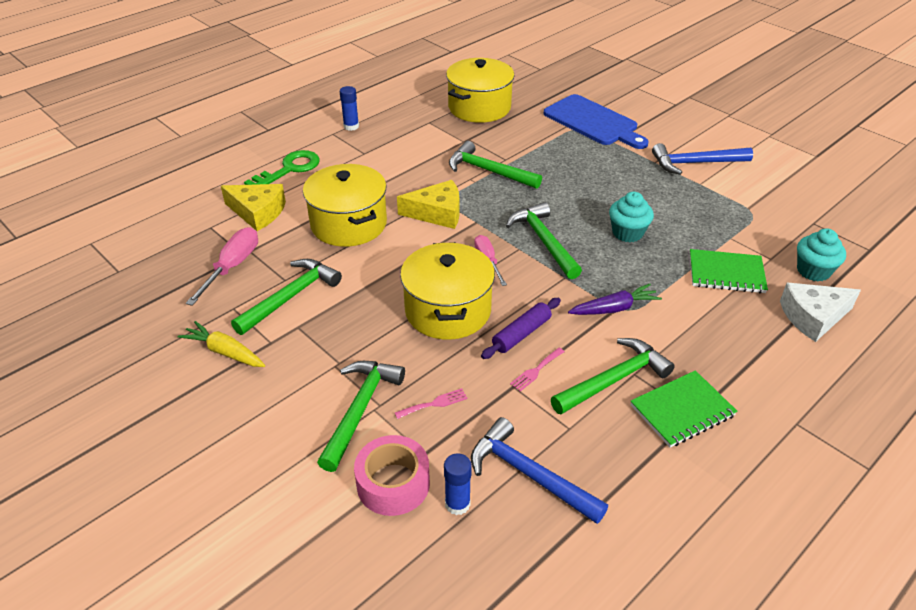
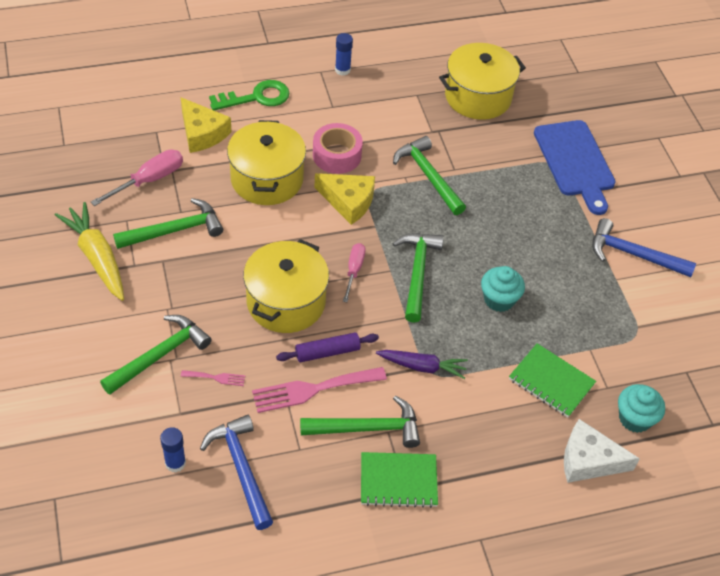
camera: 25 degrees right, 10 degrees up
yellow carrot [178,321,265,367] -> yellow carrot [55,202,124,301], size x1.51
pink tape [354,435,430,516] -> pink tape moved to [313,123,363,174]
pink fork [510,348,565,392] -> pink fork [252,367,387,413], size x2.10

